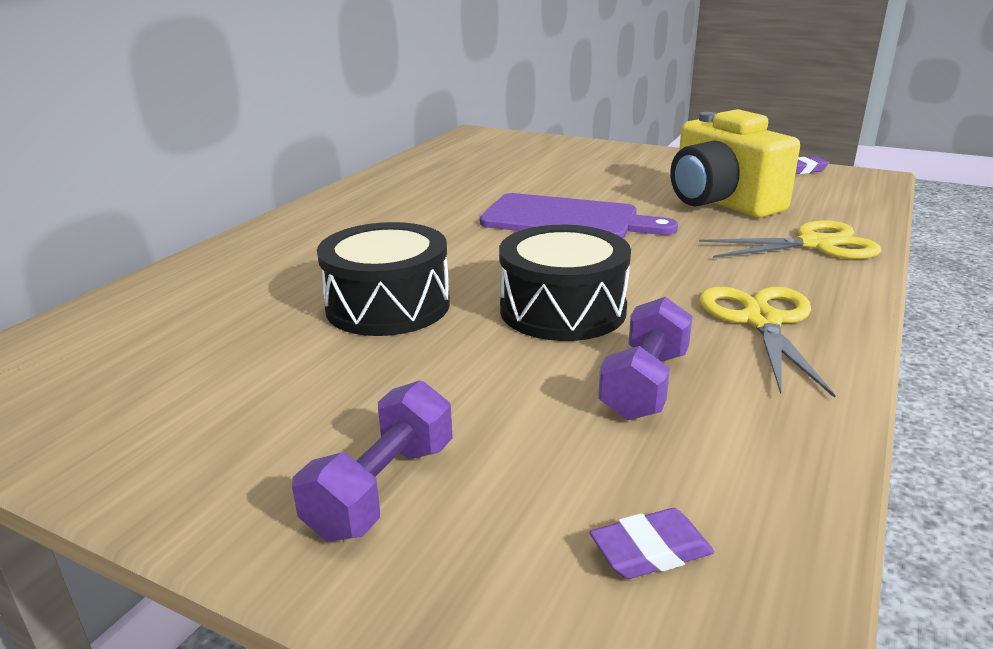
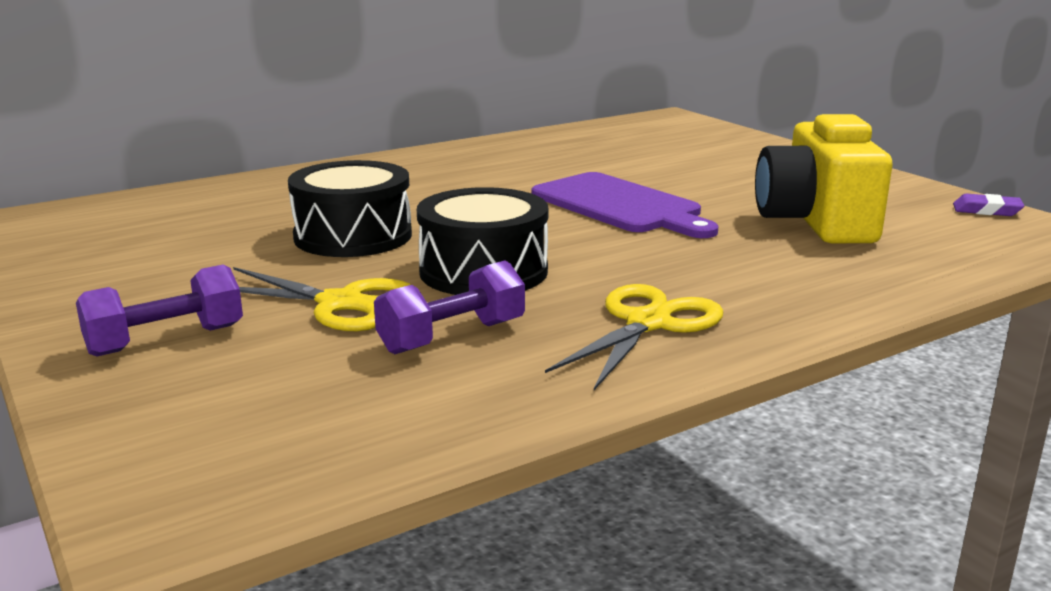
camera: 30 degrees right, 5 degrees down
purple eraser [590,508,714,579] -> none
yellow scissors [699,220,881,259] -> yellow scissors moved to [233,267,412,331]

